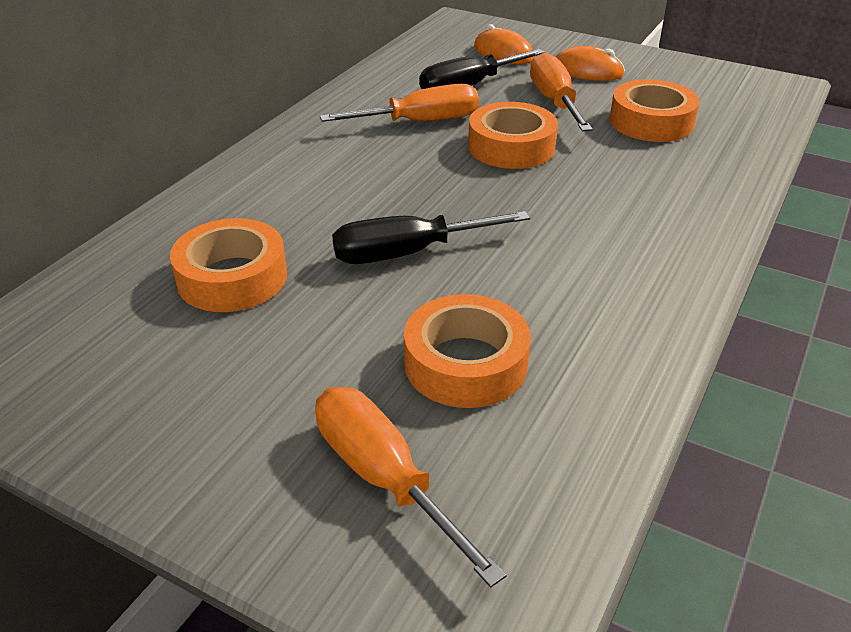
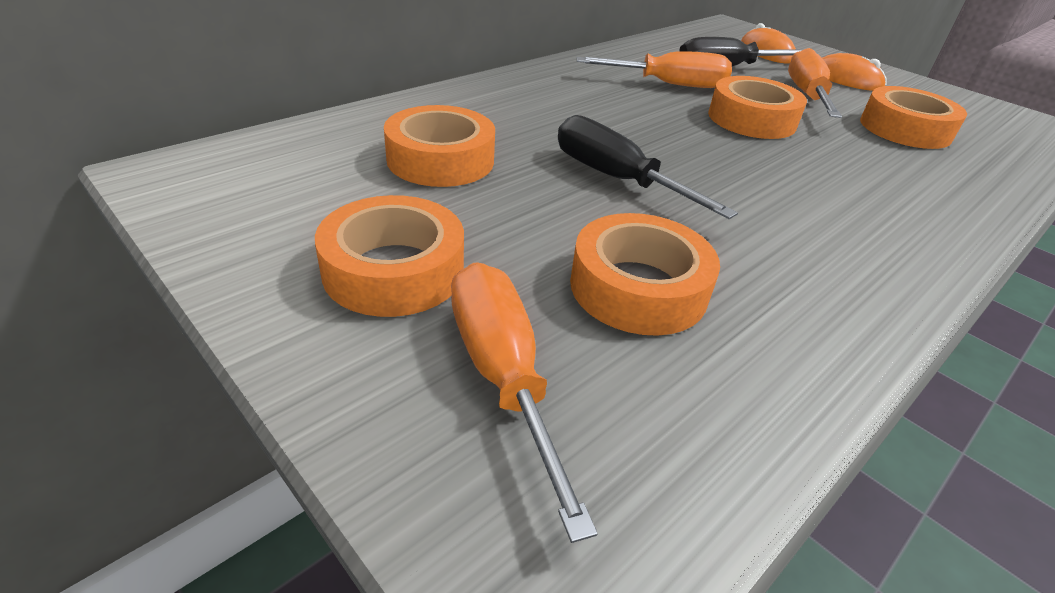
camera: 15 degrees right, 0 degrees up
black screwdriver [332,211,530,264] -> black screwdriver turned 45 degrees clockwise [558,115,738,219]
none -> orange tape [315,195,464,317]

